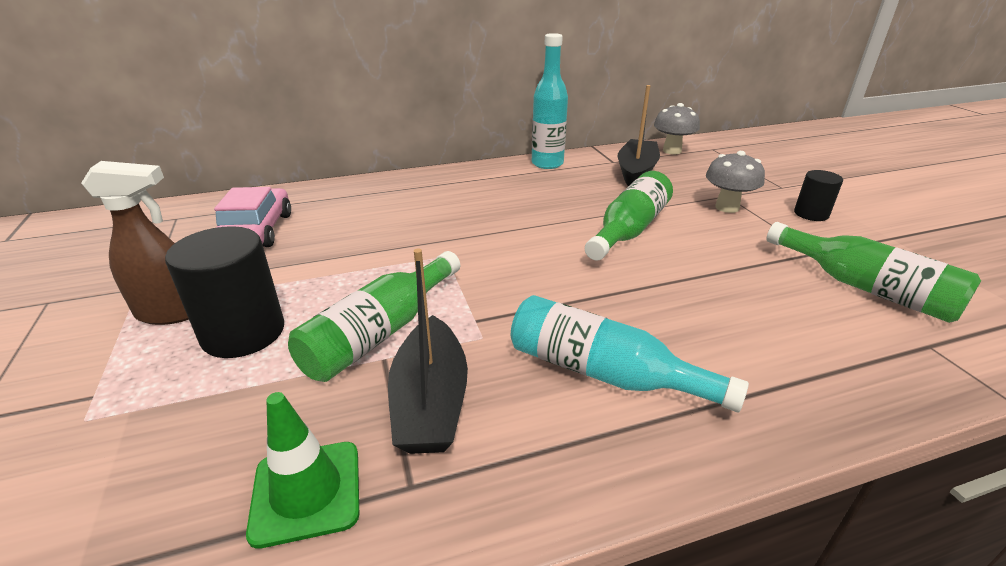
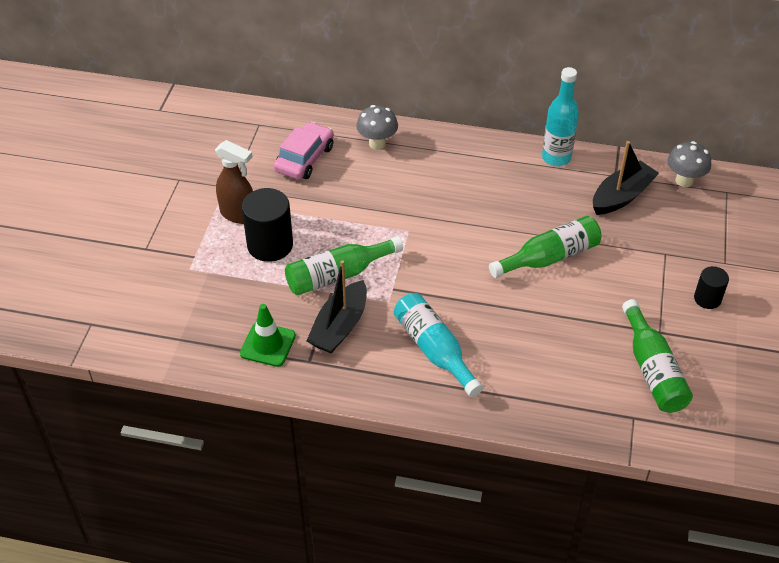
camera: 30 degrees right, 15 degrees up
grey mushroom [706,151,765,213] -> grey mushroom moved to [356,105,398,150]

